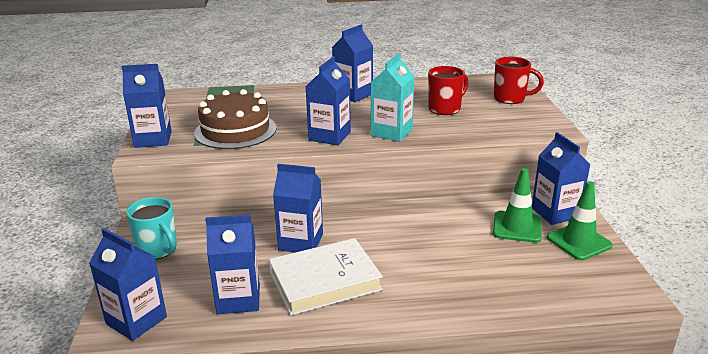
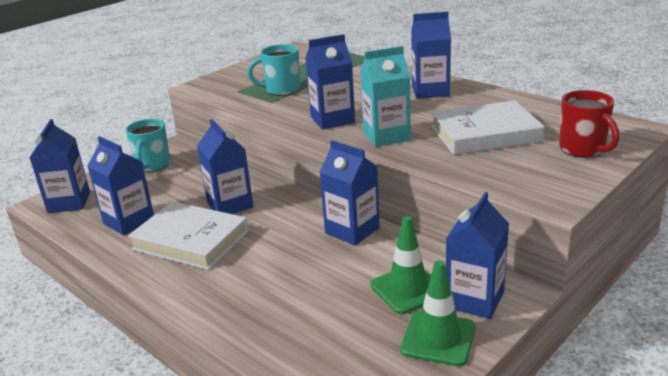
camera: 50 degrees right, 0 degrees up
blue carton [121,64,172,148] -> blue carton moved to [319,140,380,245]
brown cake [194,89,276,149] -> turquoise mug [247,44,300,96]
red mug [428,66,469,115] -> white book [431,100,545,155]

